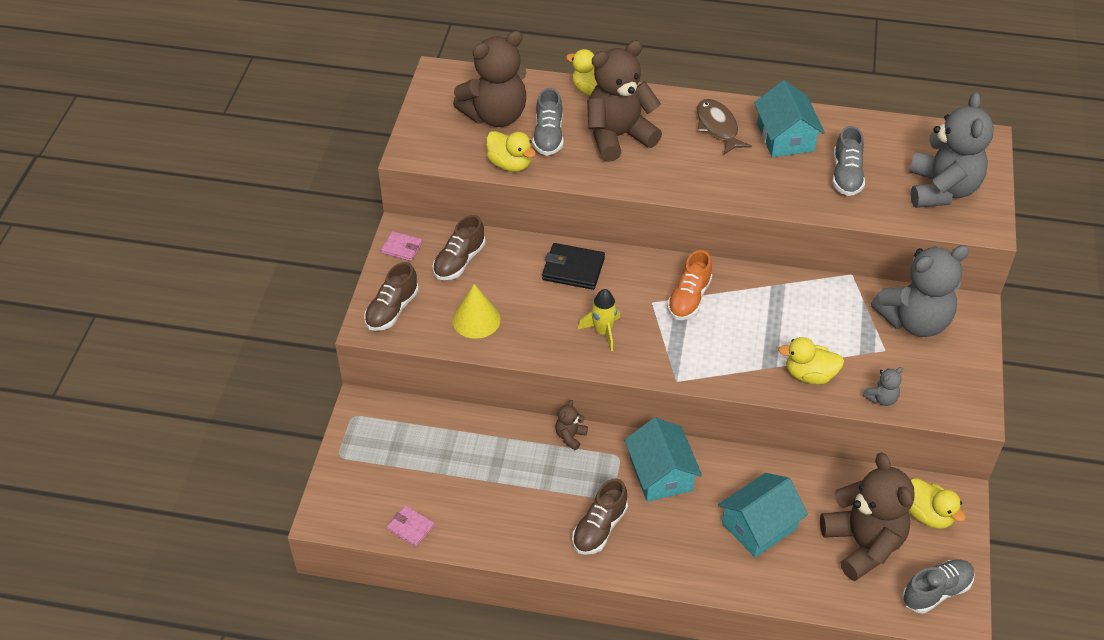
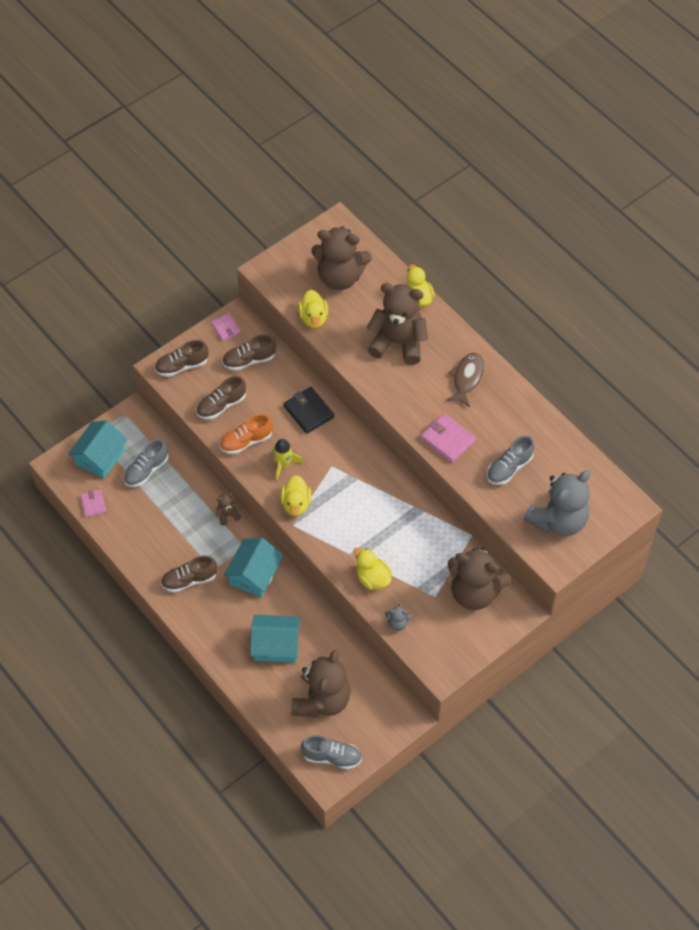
camera: 40 degrees right, 10 degrees up
yellow cone [452,284,501,339] -> brown shoe [196,376,246,420]
grey shoe [533,88,563,156] -> grey shoe moved to [124,439,169,487]
orange shoe [667,250,712,320] -> orange shoe moved to [220,414,273,454]
turquoise house [754,80,825,157] -> turquoise house moved to [68,420,127,479]
grey teddy bear [871,245,969,337] -> brown teddy bear [448,547,511,610]
yellow duck [909,478,966,529] -> yellow duck moved to [280,475,311,516]
none -> pink wallet [421,414,476,463]

